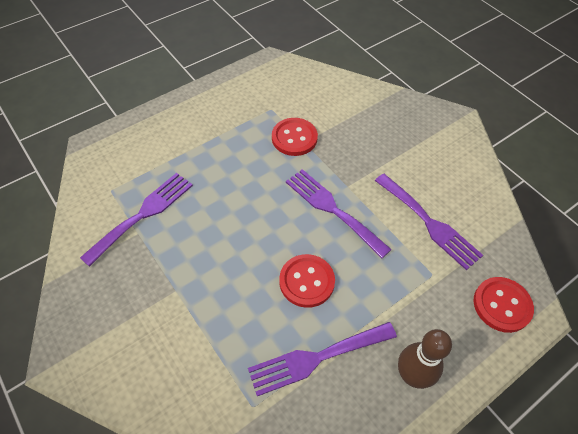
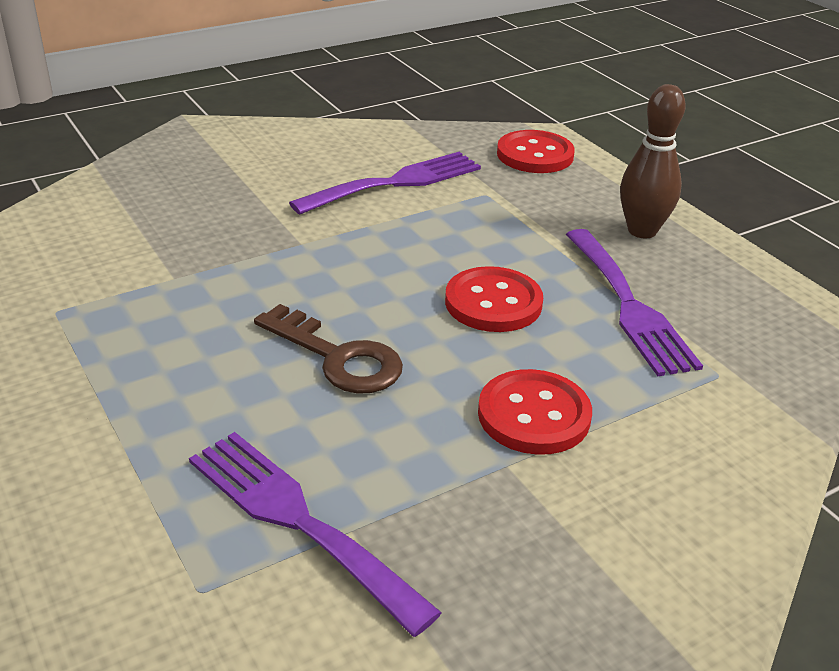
camera: 85 degrees left, 20 degrees down
red button [272,118,318,156] -> red button moved to [478,369,592,455]
purple fork [286,169,392,259] -> none
none -> brown key [254,304,403,394]

